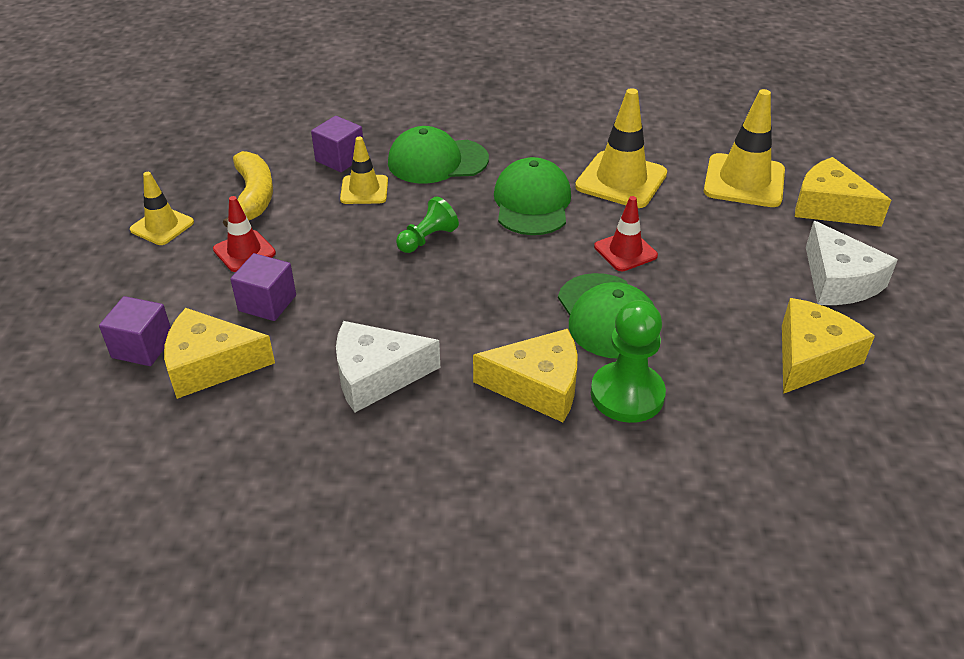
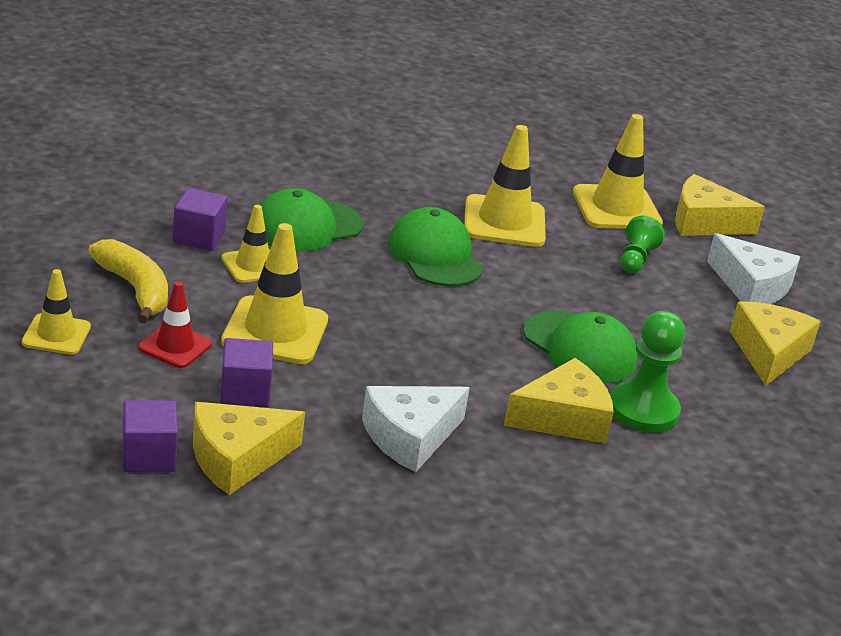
camera: 30 degrees left, 10 degrees down
green pawn [396,196,459,253] -> green pawn moved to [621,215,665,273]
red traffic cone [594,196,658,271] -> none
none -> yellow traffic cone [221,223,328,364]

